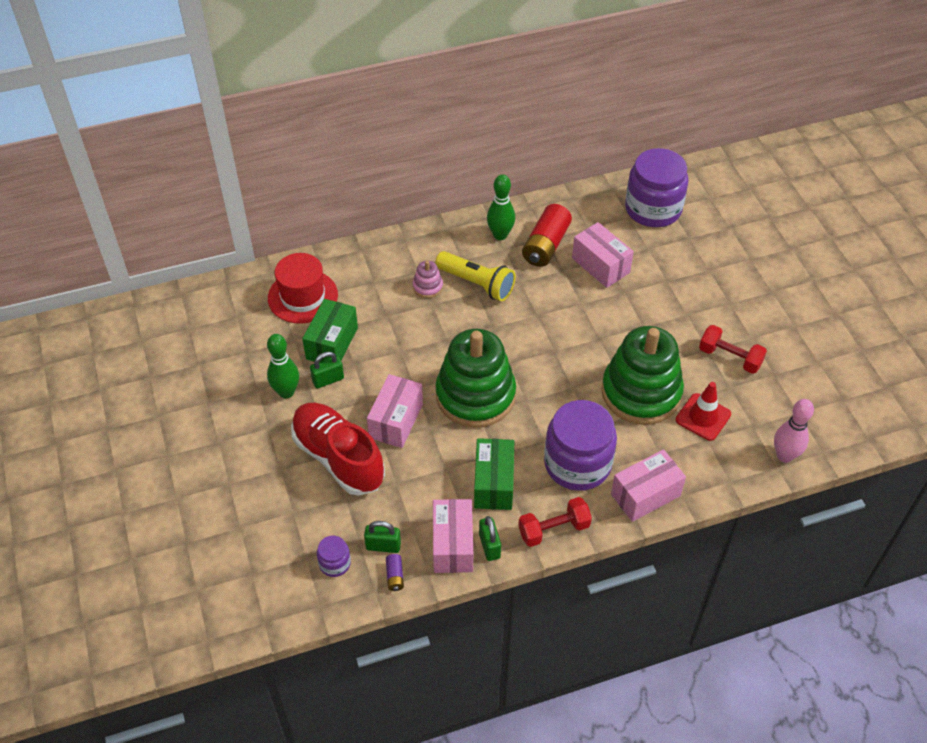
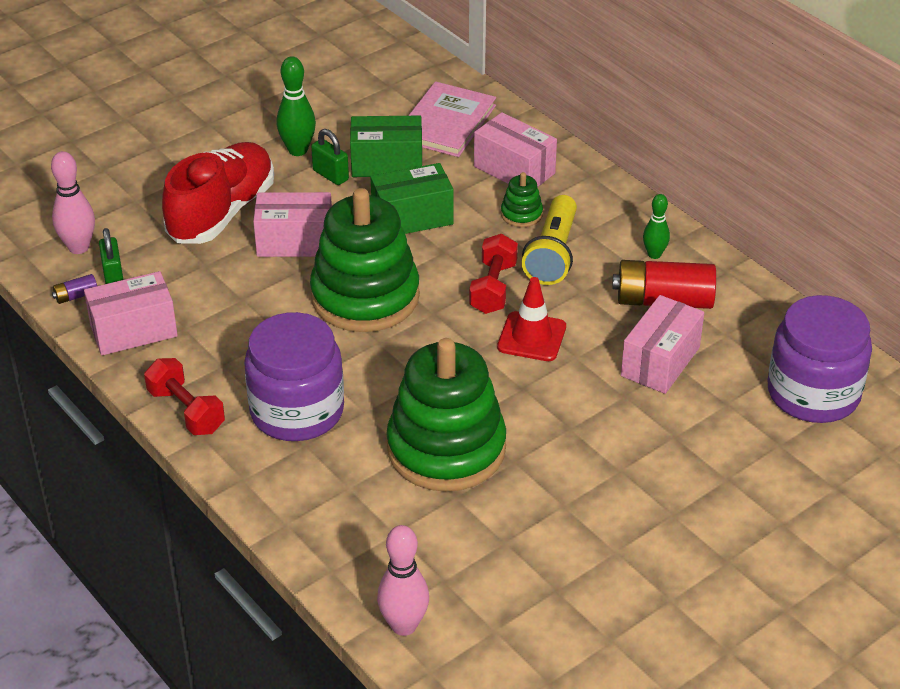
camera: 70 degrees right, 10 degrees down
red hat [268,253,338,324] -> pink book [408,81,496,157]
purple jar [317,536,351,577] -> pink bowling pin [51,151,95,254]
pink stacking toy [413,261,443,298] -> green stacking toy [501,172,543,227]
green box [474,438,514,510] -> green box moved to [371,163,454,234]
green padlock [479,516,501,561] -> none
green bowling pin [487,174,515,240] -> green bowling pin [643,194,670,259], size x0.64
pink box [611,449,686,522] -> pink box moved to [474,112,557,187]
red traffic cone [676,382,731,441] -> red traffic cone moved to [497,277,566,361]
red dumbbell [699,325,767,374] -> red dumbbell moved to [469,234,518,314]

